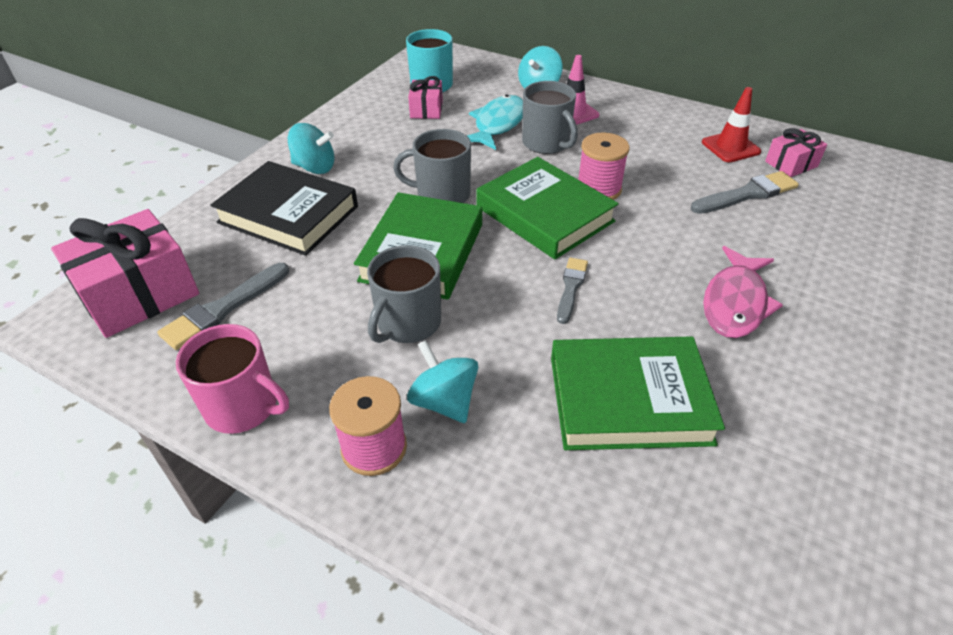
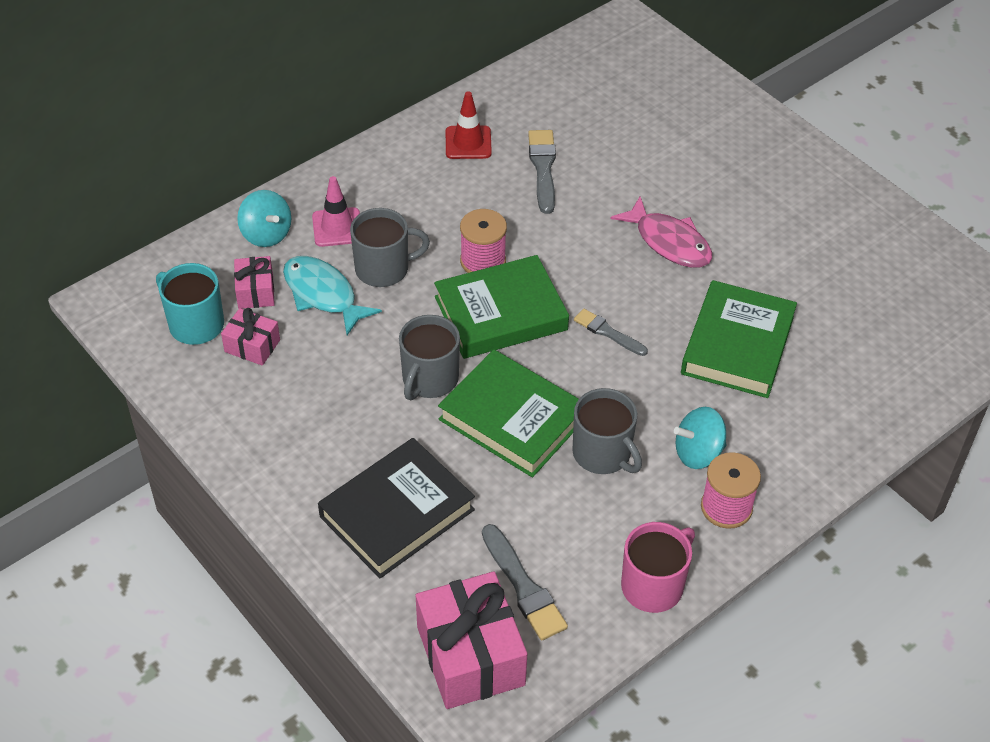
camera: 70 degrees left, 5 degrees up
turquoise spinning top [288,123,334,174] -> none
pink gift [765,128,827,177] -> pink gift moved to [234,256,275,309]

